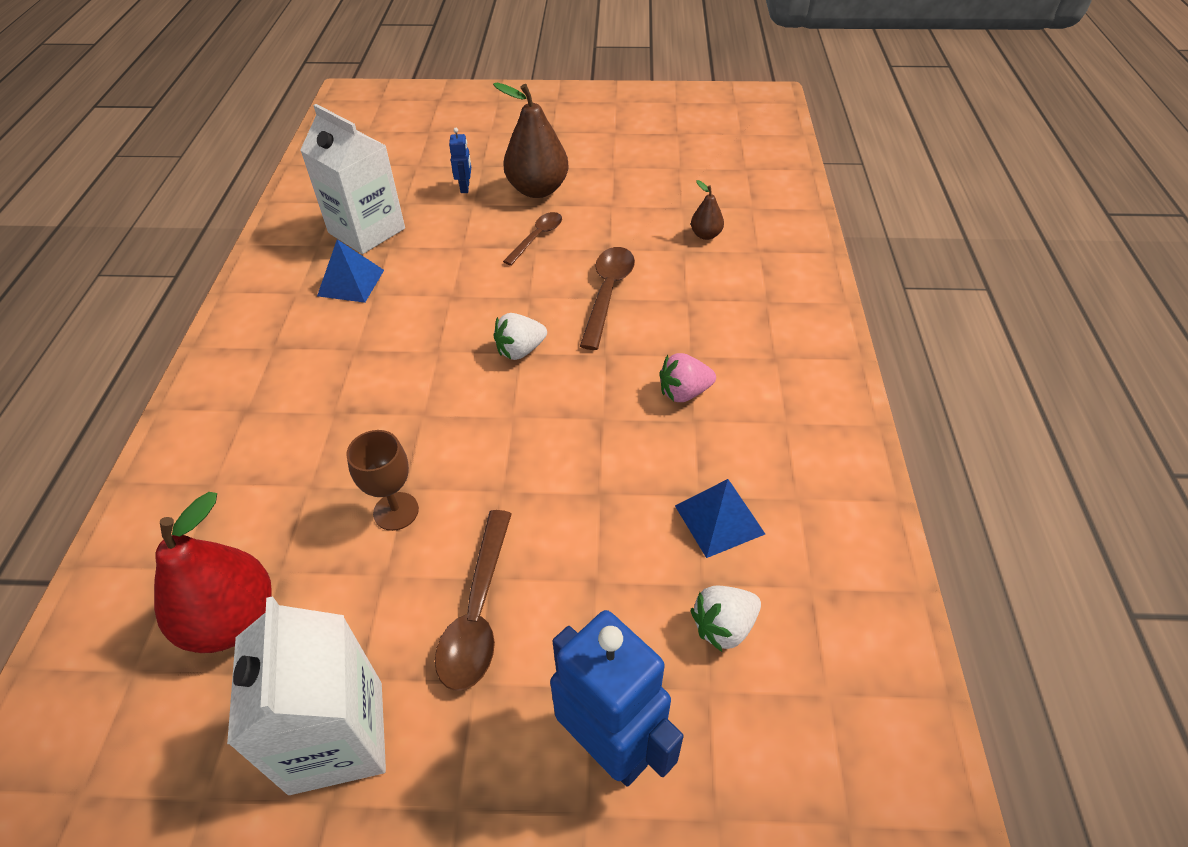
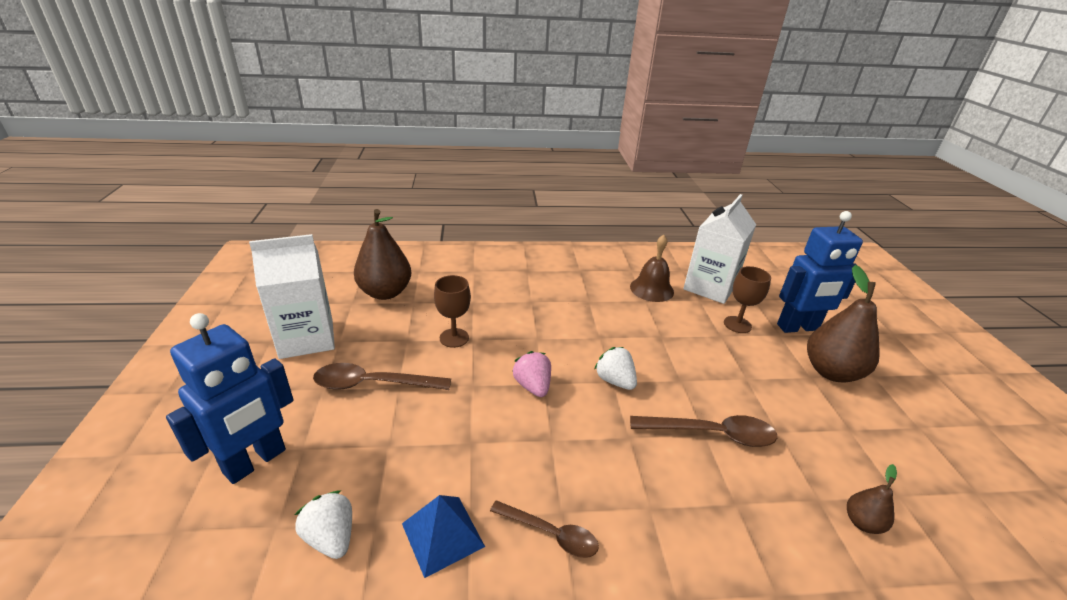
camera: 80 degrees right, 15 degrees down
red pear [154,492,272,653] -> brown pear [354,209,411,300]
blue pyramid [317,239,384,303] -> brown bell [630,235,674,302]
blue robot [449,128,471,193] -> blue robot [777,211,863,333], size x2.24
brown spoon [503,212,562,266] -> brown spoon moved to [490,500,599,558]
pink strawberry [659,353,716,402] -> pink strawberry moved to [513,351,551,397]
none -> brown goblet [724,266,771,333]

